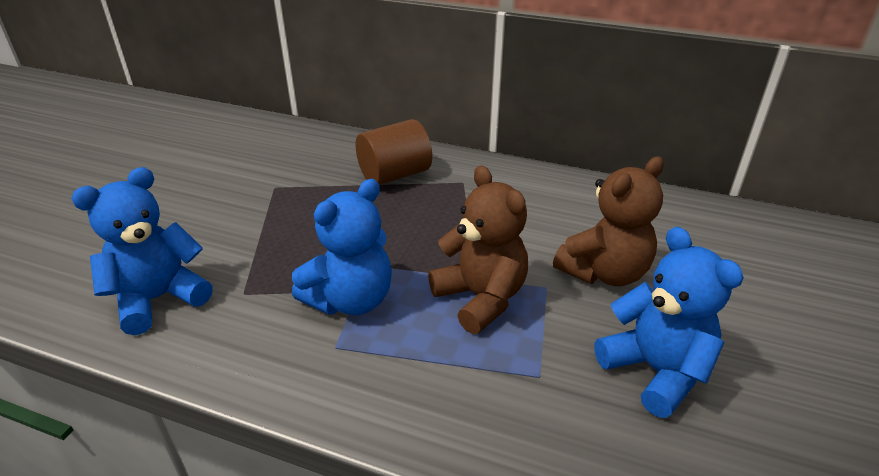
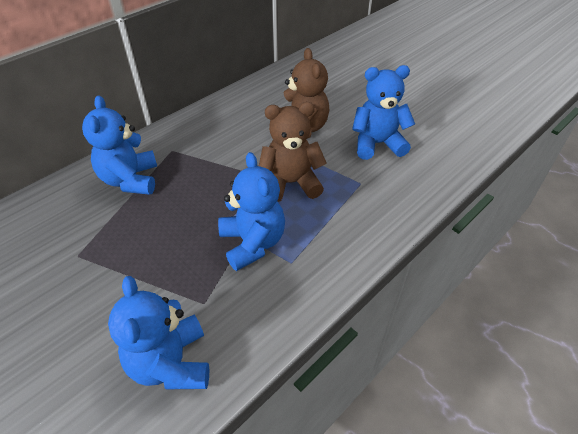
camera: 65 degrees left, 10 degrees up
brown cylinder [356,119,432,185] -> blue teddy bear [82,95,157,195]

